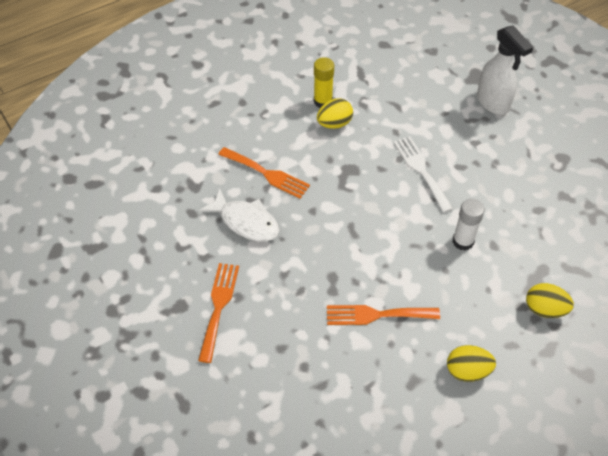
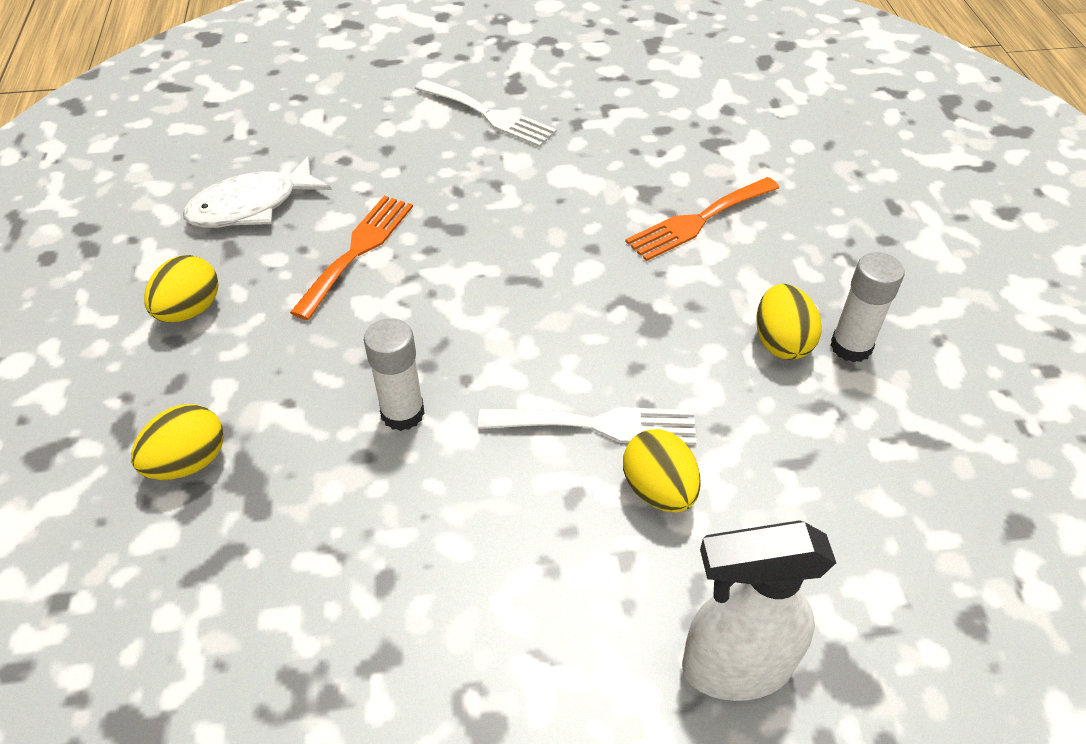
camera: 115 degrees right, 5 degrees down
orange fork [198,263,239,363] -> white fork [415,79,557,147]
white fish [199,188,279,242] -> white fish moved to [183,156,332,228]
yellow glue stick [314,57,334,108] -> white glue stick [830,252,904,363]
none -> yellow egg [623,429,701,513]

